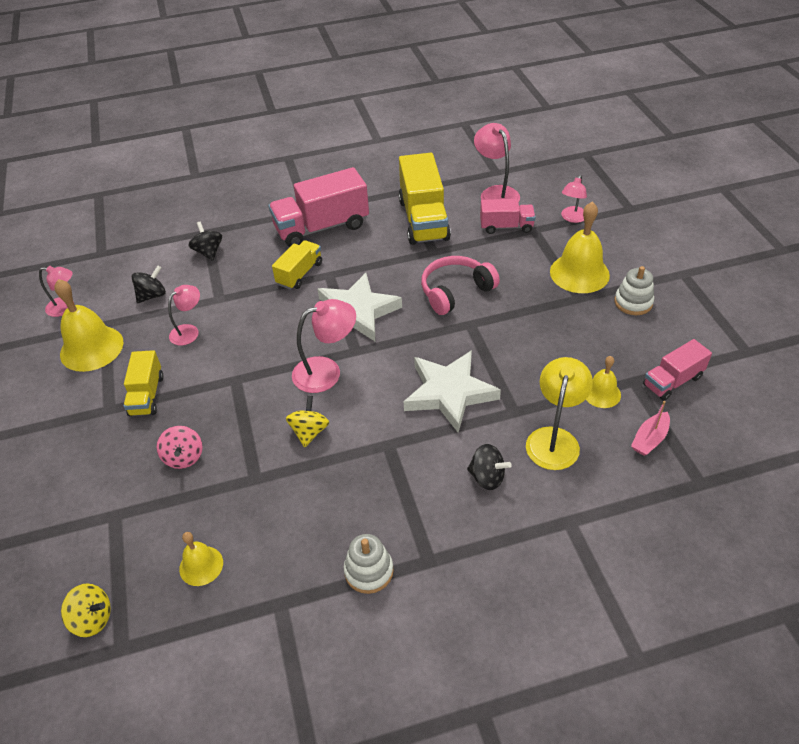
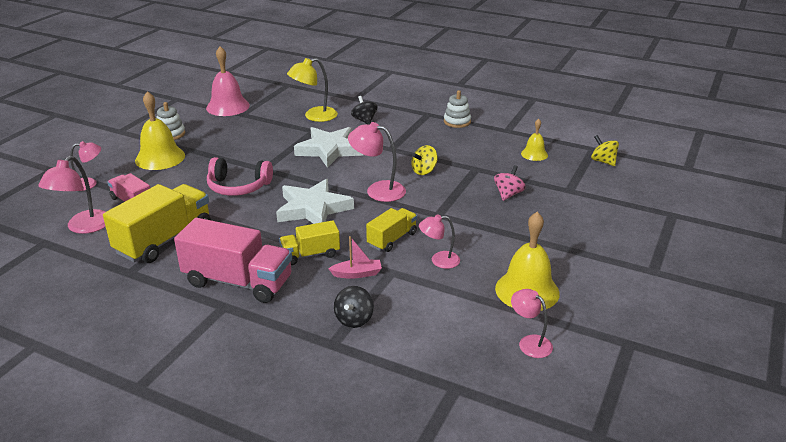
camera: 140 degrees left, 15 degrees down
yellow truck [124,350,164,416] -> yellow truck moved to [366,208,417,252]
black spinning top [132,265,166,303] -> none
yellow bell [586,356,621,408] -> none
pink boat [631,401,670,456] -> pink boat moved to [328,236,382,279]
pink truck [643,339,712,401] -> pink bell [206,46,250,116]

